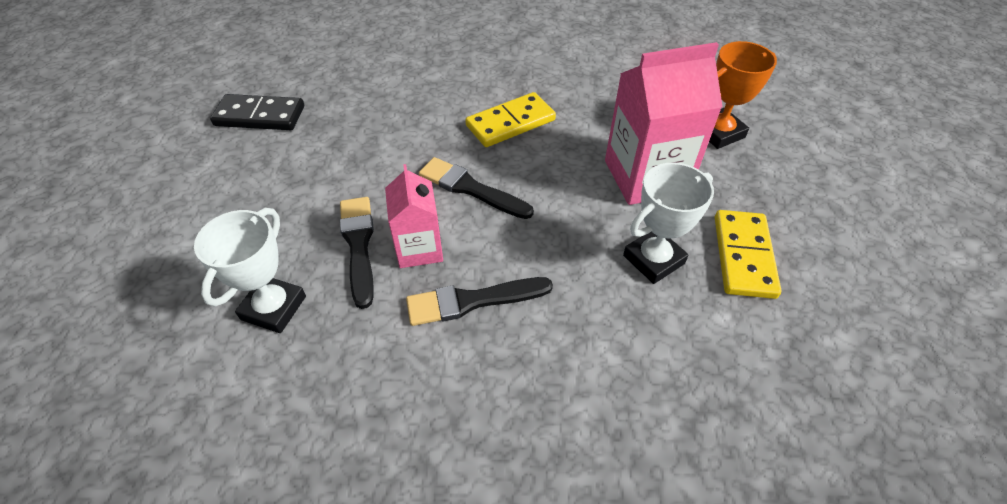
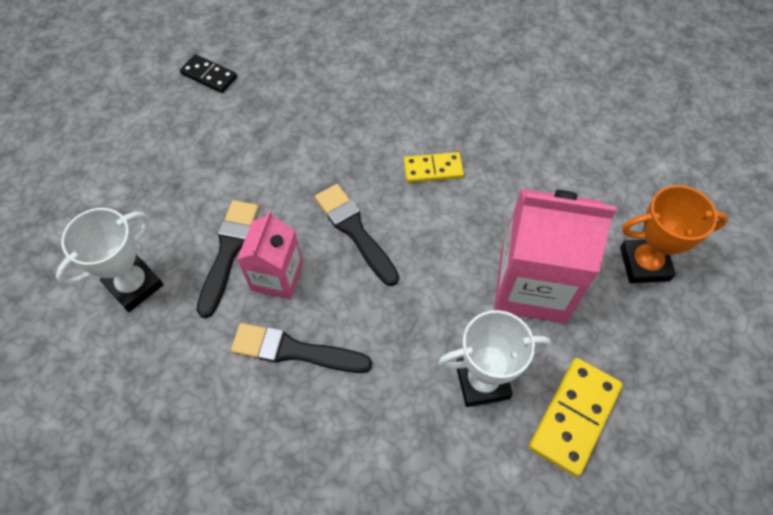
camera: 25 degrees right, 10 degrees up
black domino [210,94,304,130] -> black domino [180,54,237,93], size x0.65
yellow domino [465,92,556,147] -> yellow domino [404,152,464,183], size x0.65

